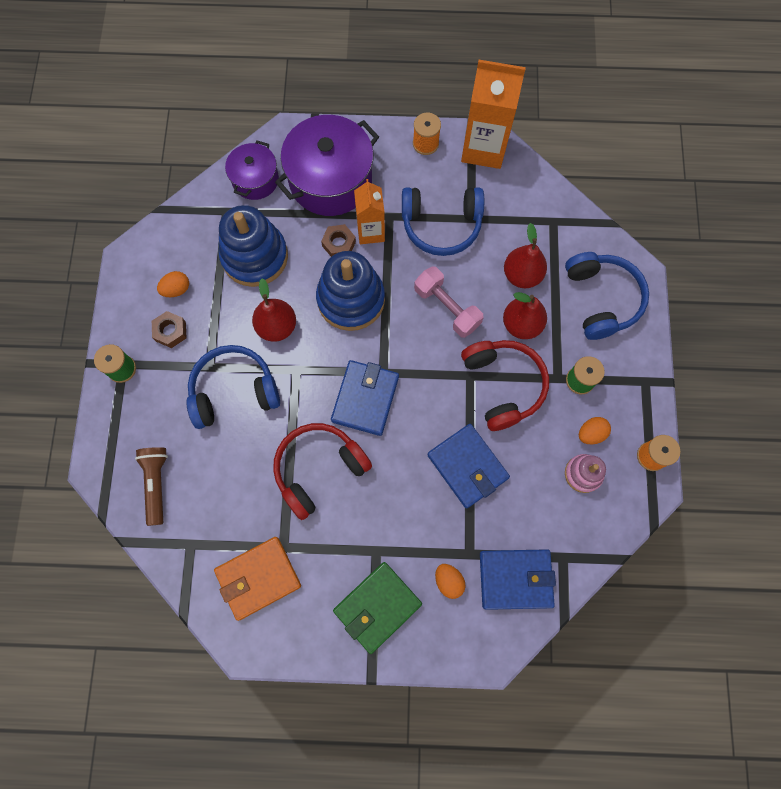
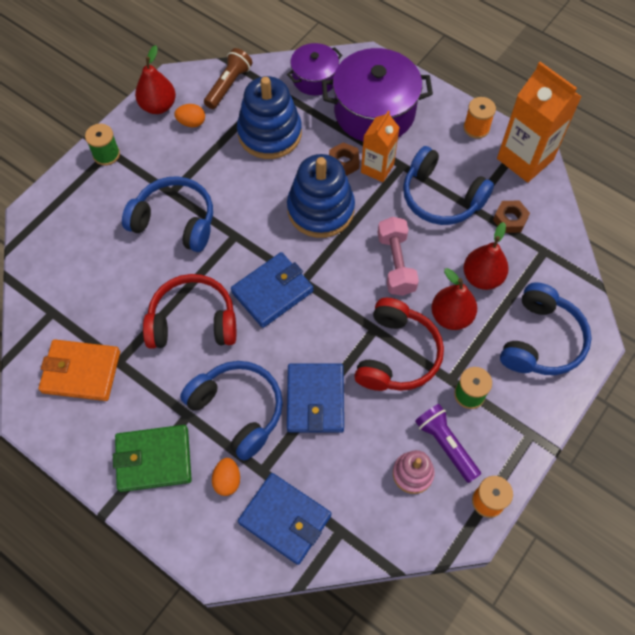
camera: 35 degrees right, 10 degrees down
brown flashlight [135,447,168,526] -> brown flashlight moved to [204,48,252,109]
brown nut [152,311,186,348] -> brown nut moved to [493,201,530,233]
red pear [252,279,296,342] -> red pear moved to [135,45,176,114]
orange egg [579,417,611,444] -> purple flashlight [415,404,481,483]
none -> blue headphones [180,361,283,461]

